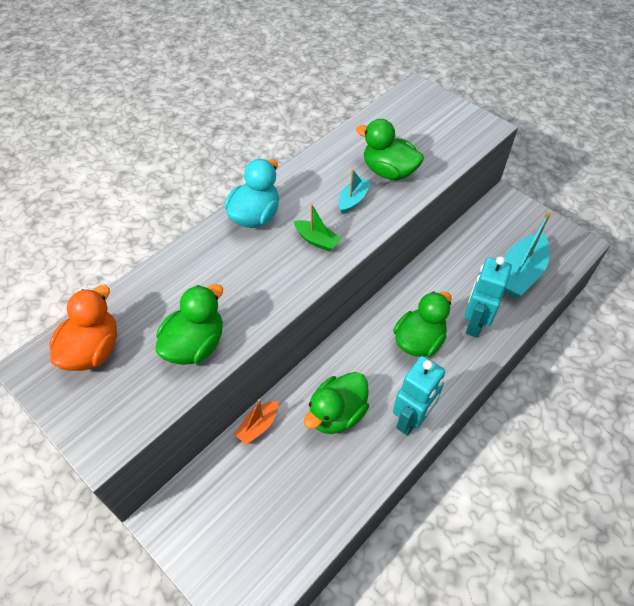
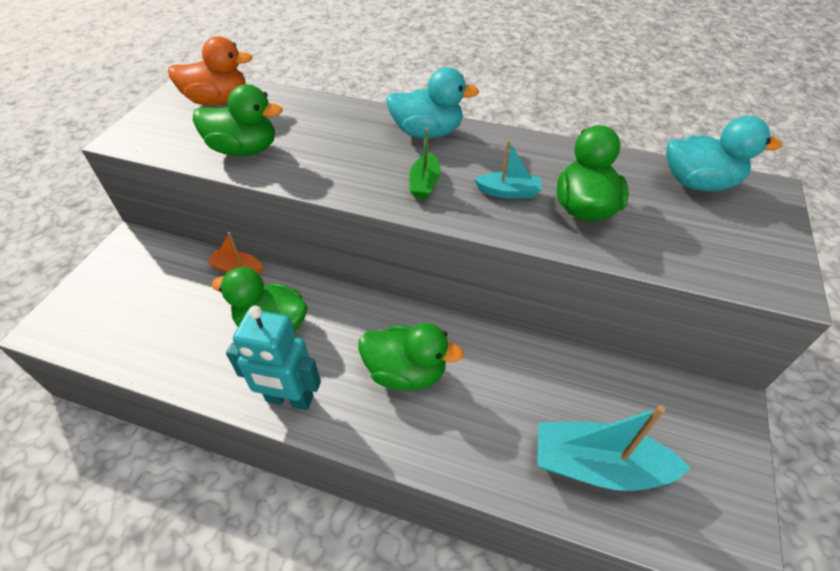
camera: 65 degrees right, 5 degrees down
turquoise robot [465,256,512,338] -> none
none -> turquoise duck [666,116,782,191]

